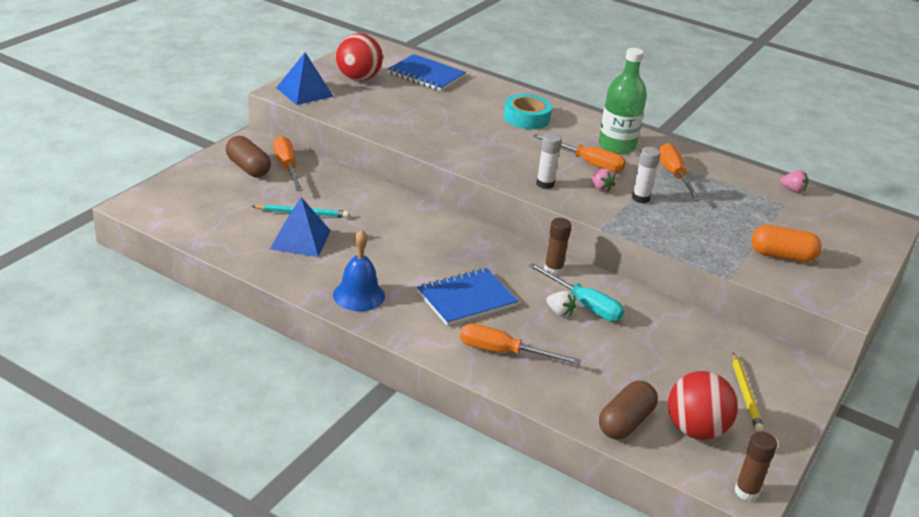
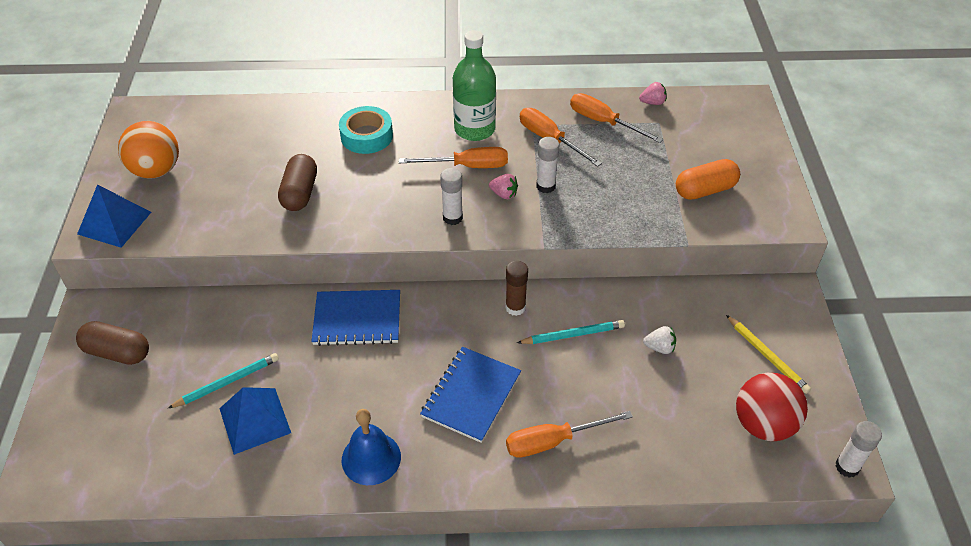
camera: 30 degrees left, 15 degrees up
orange screwdriver [273,136,303,191] -> orange screwdriver moved to [570,93,663,143]
red ball [336,33,383,81] -> orange ball [118,121,179,179]
blue notebook [388,54,466,91] -> blue notebook moved to [311,290,400,346]
turquoise screwdriver [529,263,625,322] -> turquoise pencil [517,320,625,344]
white strawberry [546,291,576,317] -> white strawberry moved to [643,326,676,354]
brown capsule [599,381,658,440] -> brown capsule moved to [278,154,317,211]
brown glue stick [735,431,777,501] -> white glue stick [835,421,882,478]

